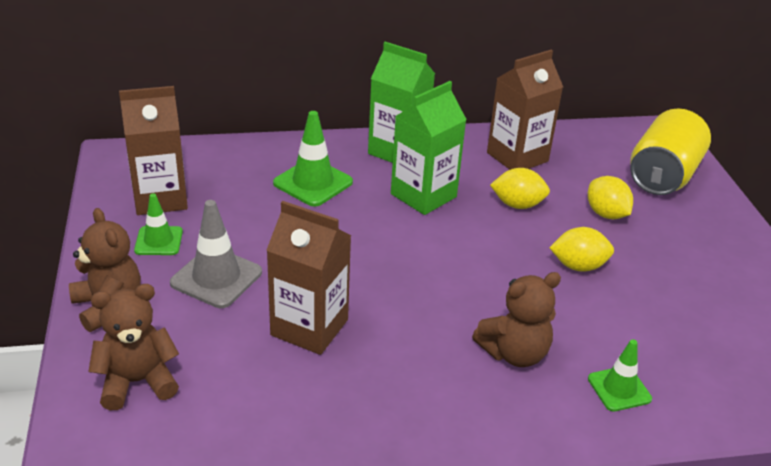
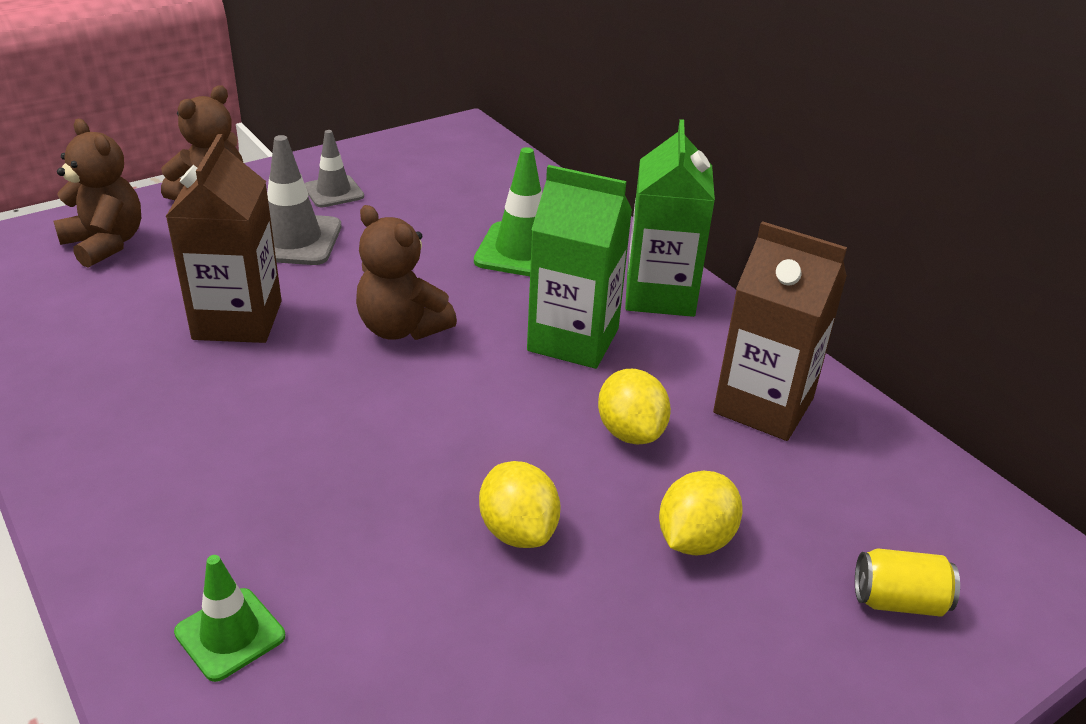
camera: 65 degrees right, 0 degrees up
brown carton [119,86,188,215] -> none
green traffic cone [134,193,183,255] -> grey traffic cone [305,130,364,207]
brown teddy bear [472,272,561,367] -> brown teddy bear moved to [356,205,457,340]
yellow can [631,109,711,195] -> yellow can [855,548,960,616], size x0.46

